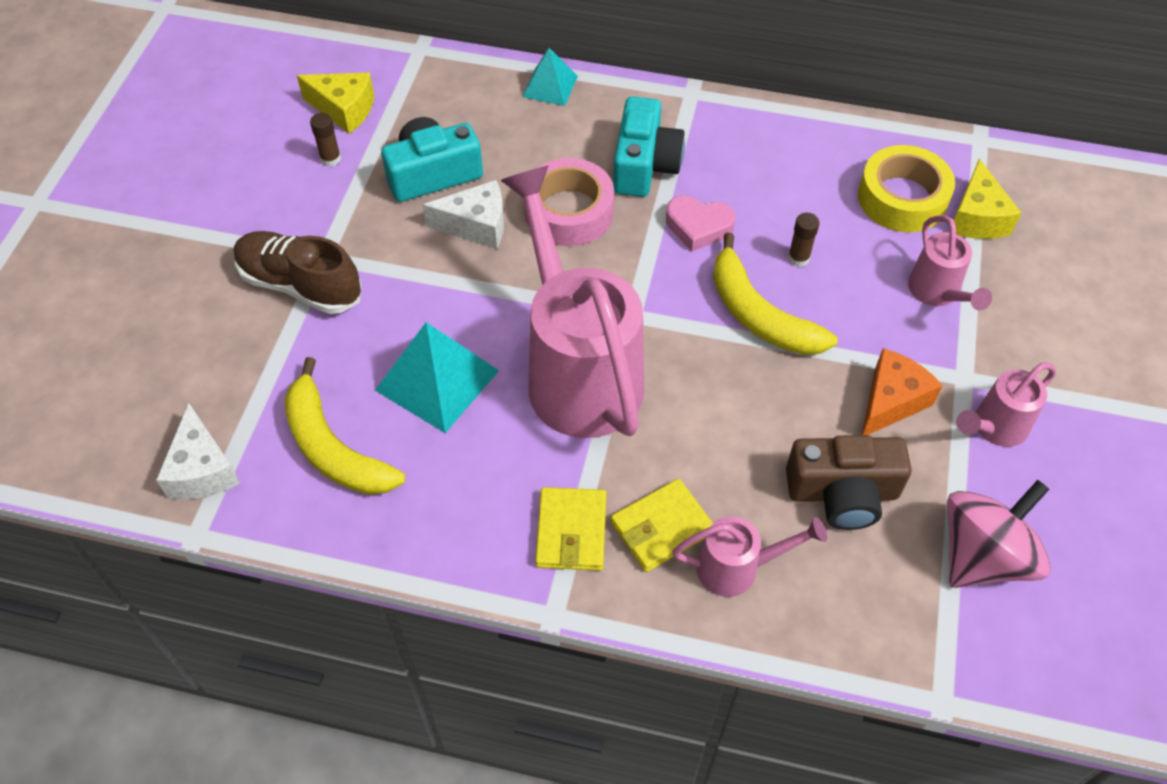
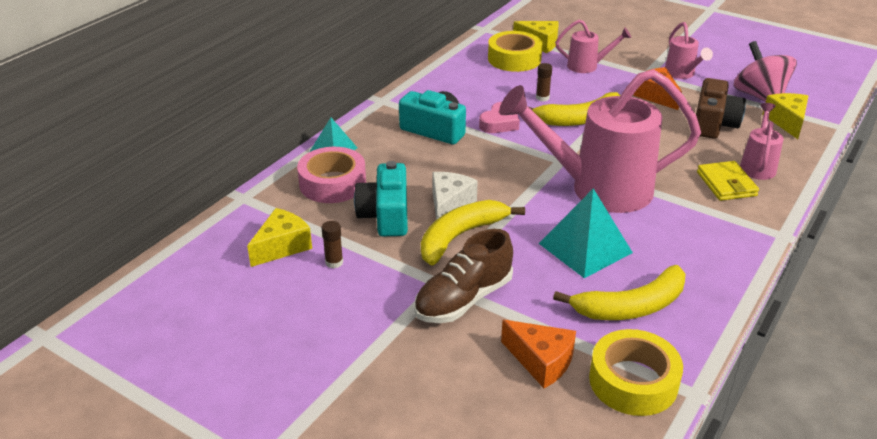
camera: 70 degrees left, 20 degrees down
white cheese [156,403,240,500] -> yellow tape [589,329,683,416]
pink tape [524,158,614,246] -> pink tape moved to [297,147,366,203]
yellow wallet [535,487,606,571] -> none
none -> yellow banana [421,200,525,266]
none -> orange cheese [501,320,576,388]
none -> yellow cheese [762,93,808,139]

